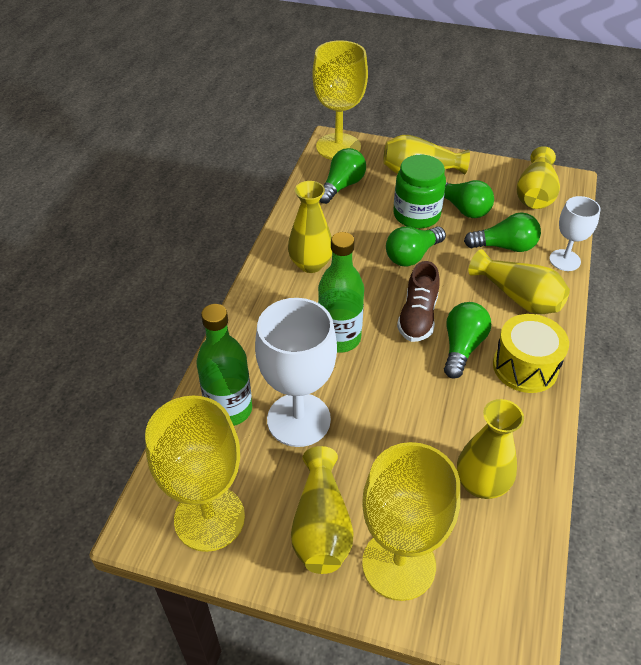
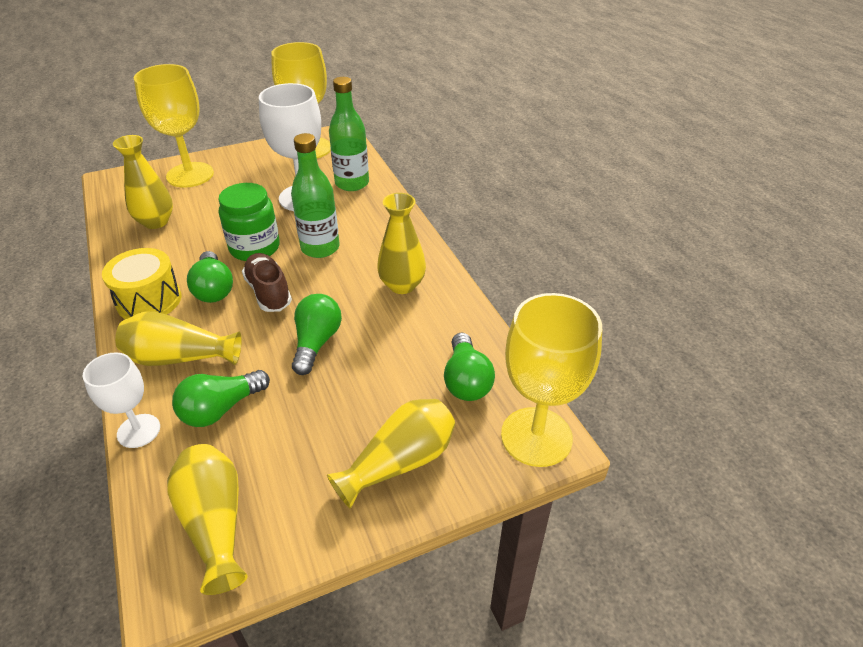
camera: 140 degrees right, 5 degrees down
yellow vase [291,446,354,574] -> none
green jar [393,155,446,229] -> green jar moved to [219,183,280,261]
green light bulb [444,180,494,218] -> none

